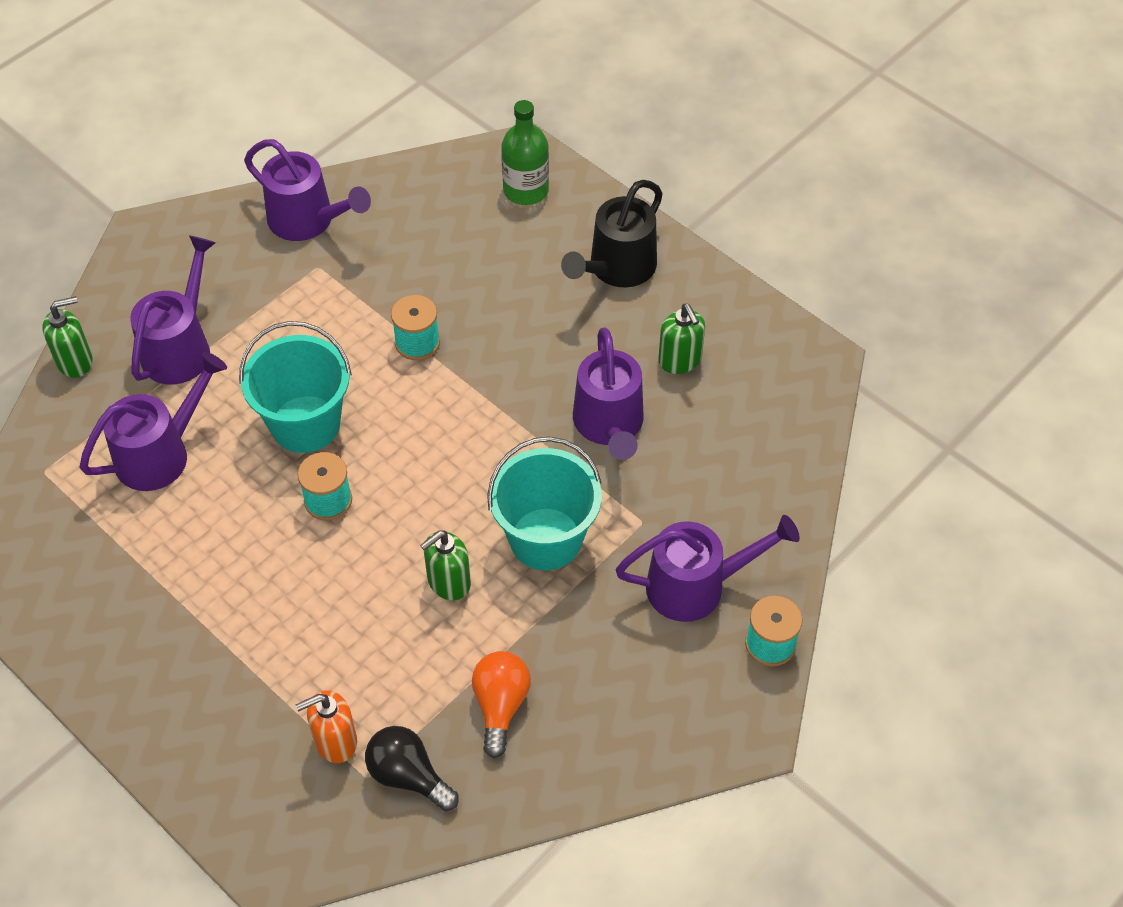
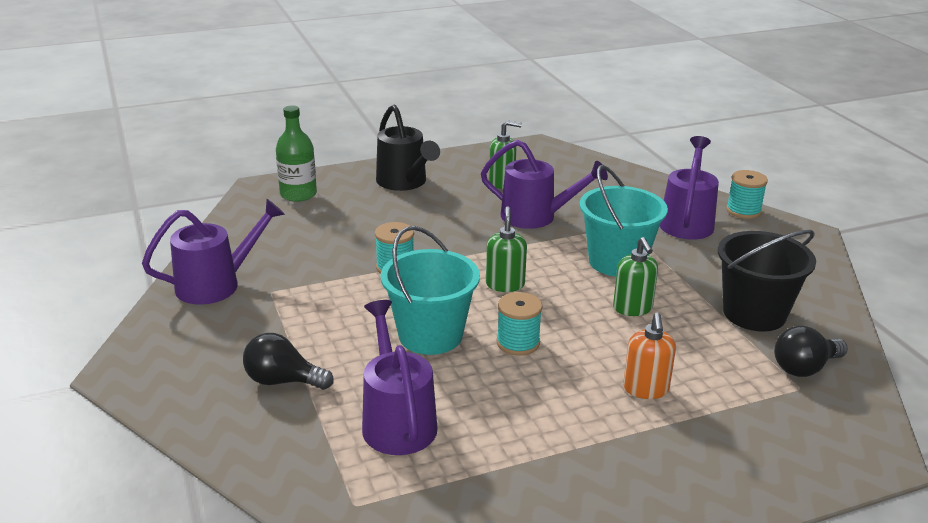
camera: 65 degrees left, 25 degrees down
green soap dispenser [42,296,93,378] -> green soap dispenser moved to [486,206,527,292]
purple watering can [130,236,216,385] -> black light bulb [243,333,334,390]
orange soap dispenser [296,690,357,763] -> orange soap dispenser moved to [623,313,676,399]
orange light bulb [472,651,531,758] -> black bucket [718,230,816,331]

